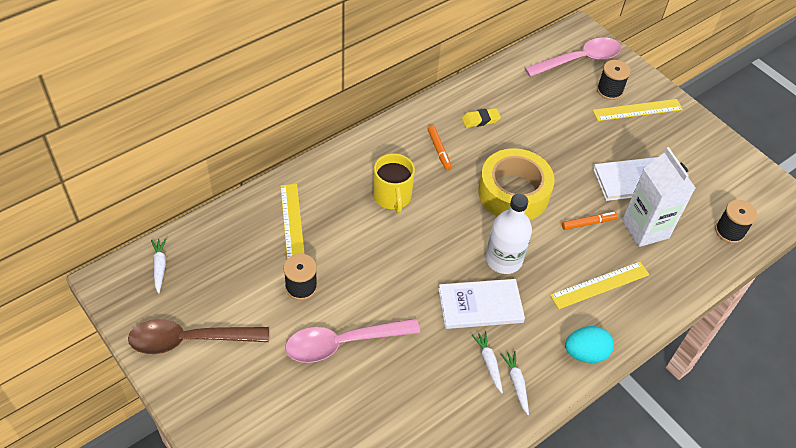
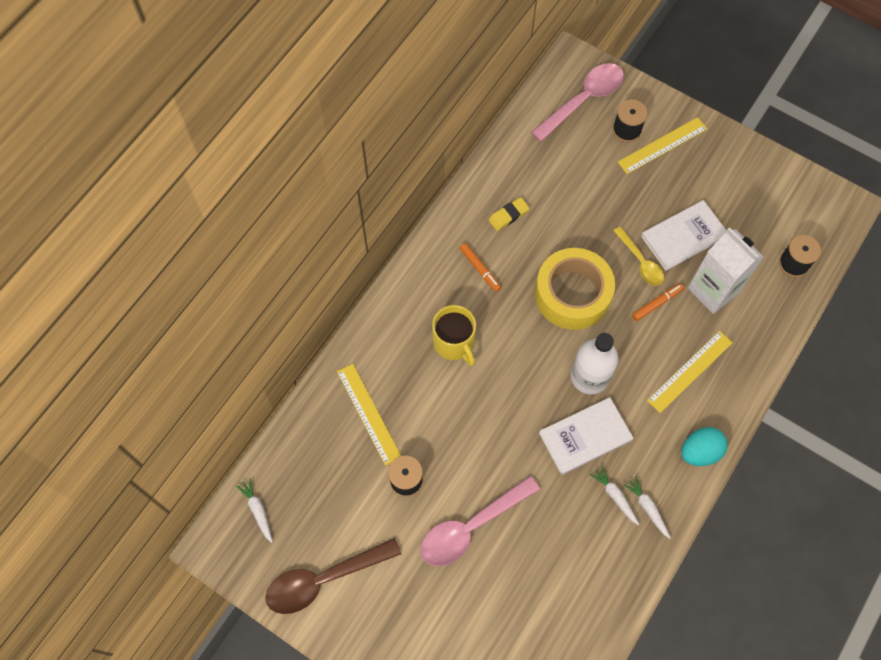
camera: 15 degrees left, 15 degrees up
none -> yellow spoon [613,226,664,286]

